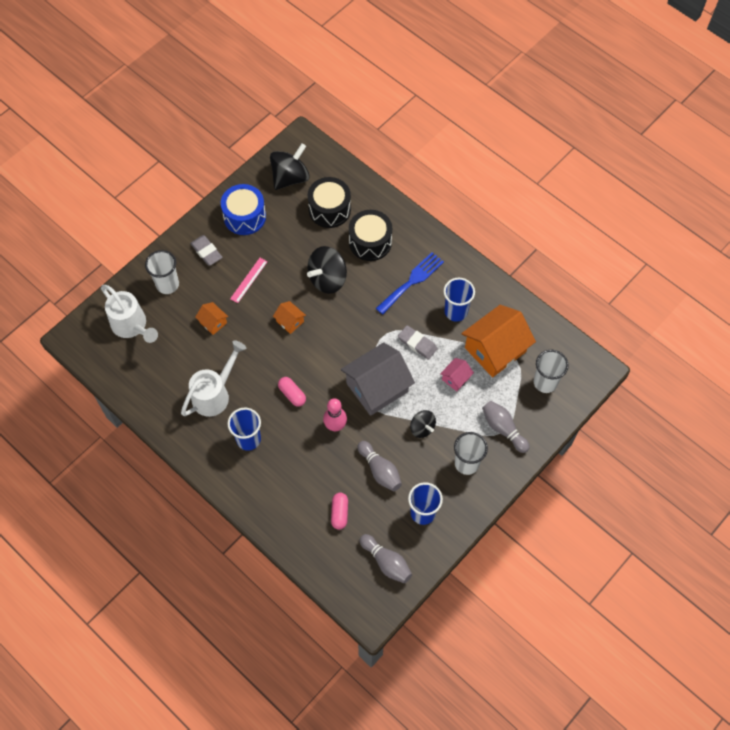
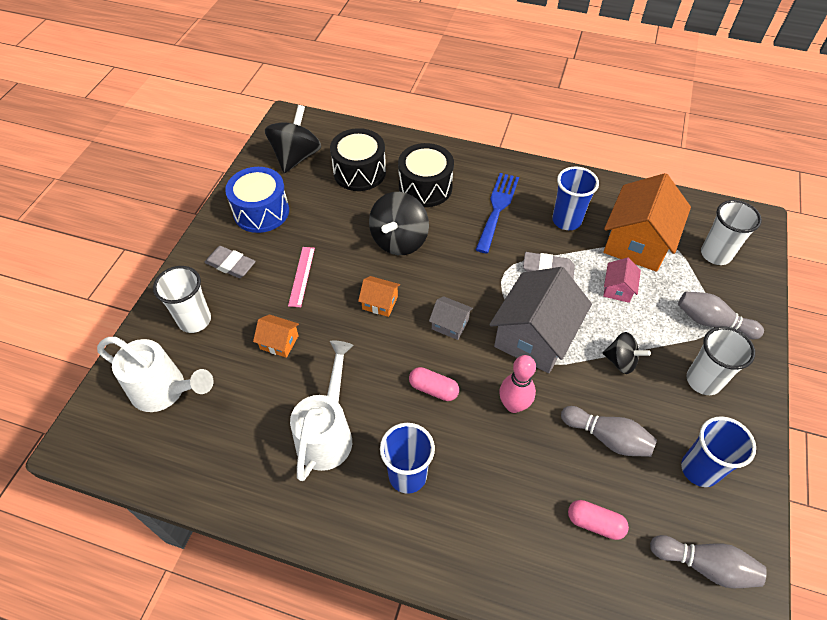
camera: 25 degrees left, 10 degrees down
pink capsule [331,493,348,530] -> pink capsule turned 45 degrees counterclockwise [568,500,629,540]
none -> grey house [429,296,473,340]

